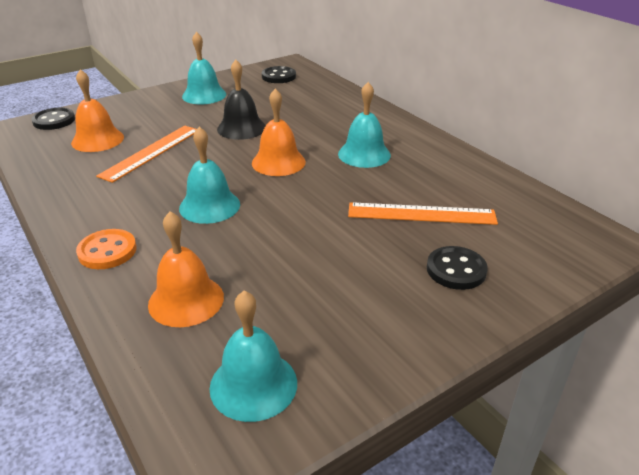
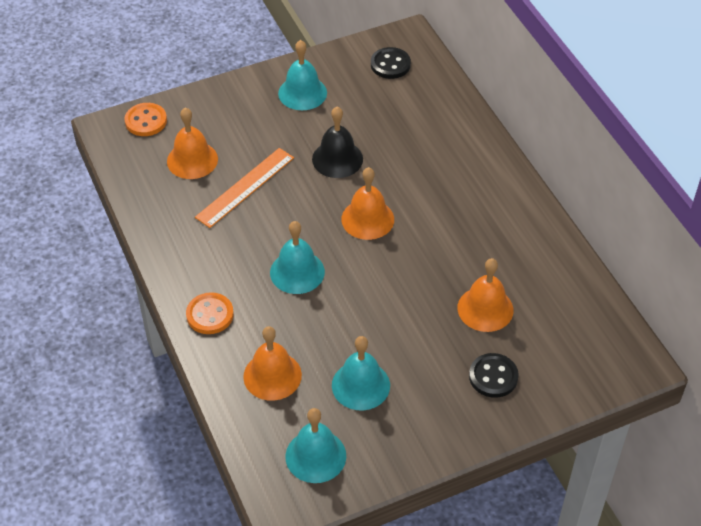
camera: 10 degrees right, 15 degrees up
black button [31,108,75,130] -> orange button [124,103,167,136]
turquoise bell [338,82,391,168] -> turquoise bell moved to [332,336,390,410]
orange ruler [348,202,498,225] -> orange bell [457,258,513,332]

